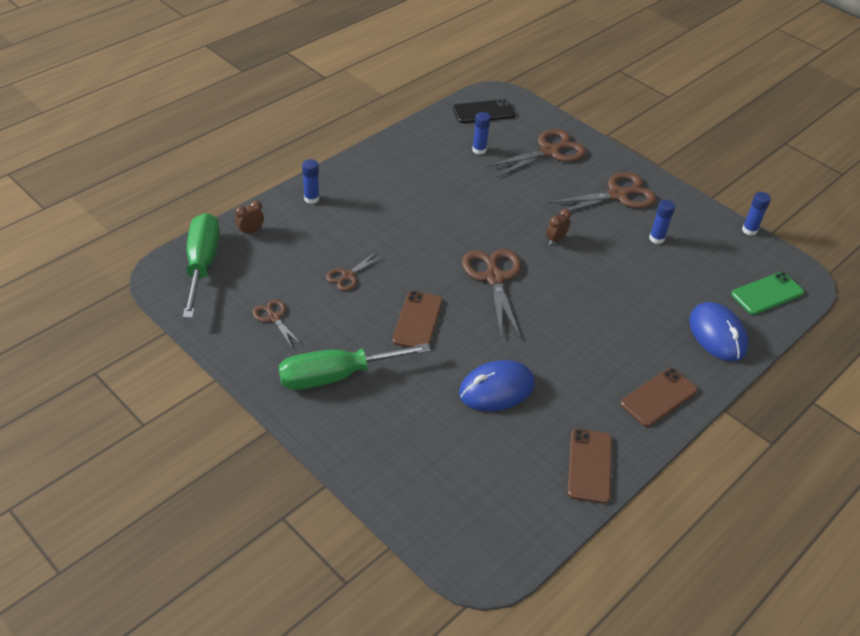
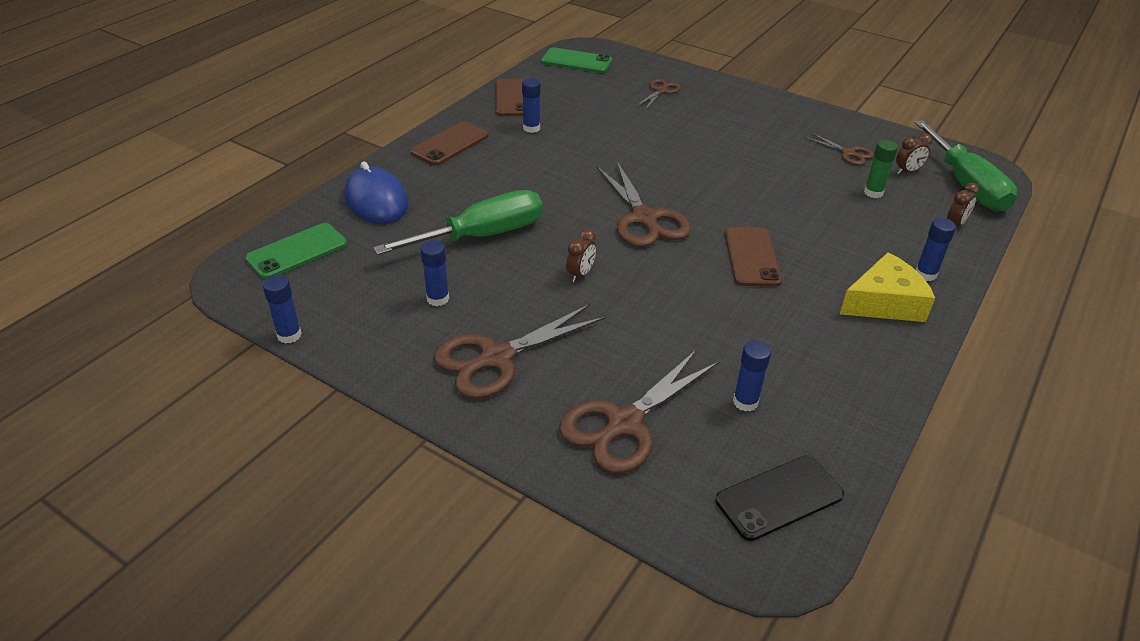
camera: 170 degrees right, 5 degrees down
green screwdriver [279,343,431,390] -> green screwdriver moved to [373,190,543,255]
brown scissors [326,252,383,291] -> brown scissors moved to [636,79,681,109]
brown phone [392,291,443,348] -> brown phone moved to [725,227,782,287]
blue mouse [459,360,535,411] -> none
none -> blue glue stick [522,78,540,133]
none -> green phone [541,47,612,73]
none -> yellow cheese [840,252,935,322]
none -> green glue stick [864,140,898,198]
none -> brown clock [896,133,932,174]

